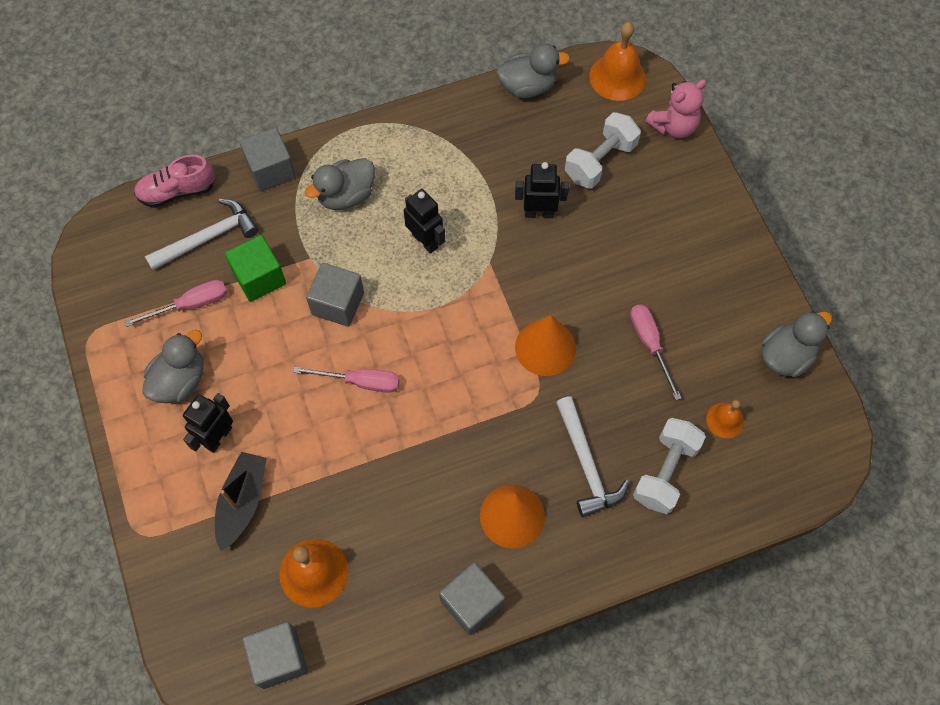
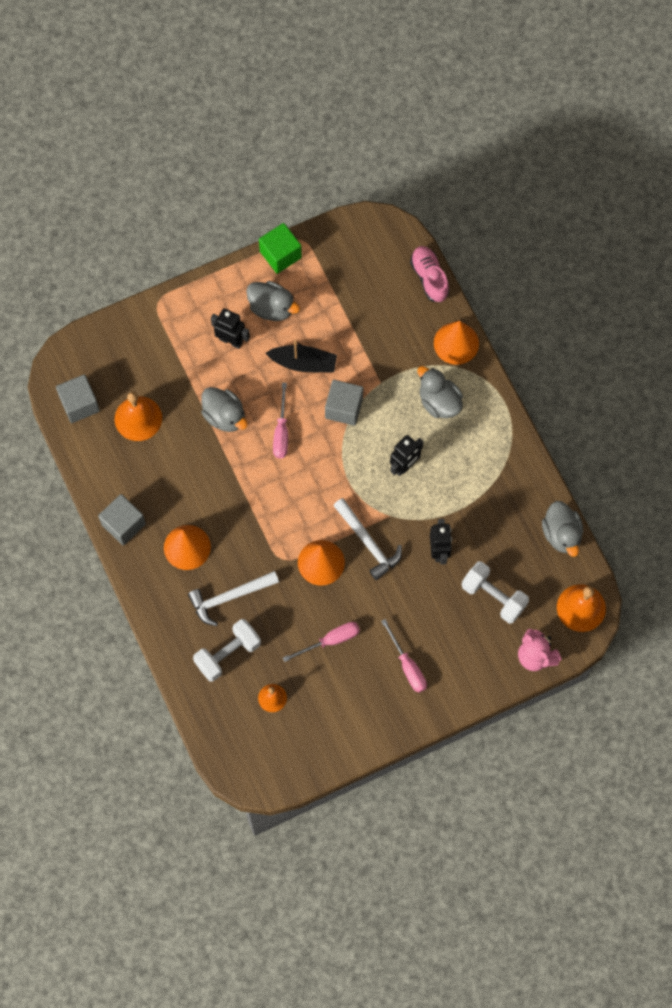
camera: 85 degrees right, 5 degrees up
pink screwdriver [125,280,227,327] -> pink screwdriver moved to [381,619,427,693]
white hammer [145,199,259,270] -> white hammer moved to [333,498,402,580]
black boat [215,452,267,551] -> black boat moved to [266,340,337,372]
green cube [225,235,286,302] -> green cube moved to [259,223,302,274]
grey cube [239,127,296,192] -> orange cone [434,321,479,365]
white dumbbell [633,418,706,514] -> white dumbbell turned 60 degrees counterclockwise [193,619,261,682]
grey duck [761,311,832,377] -> grey duck moved to [201,387,248,432]

